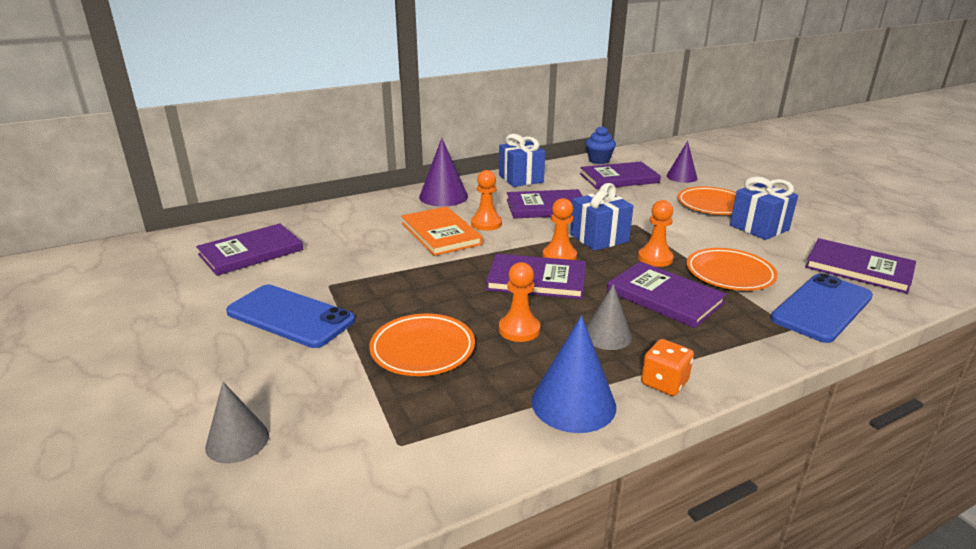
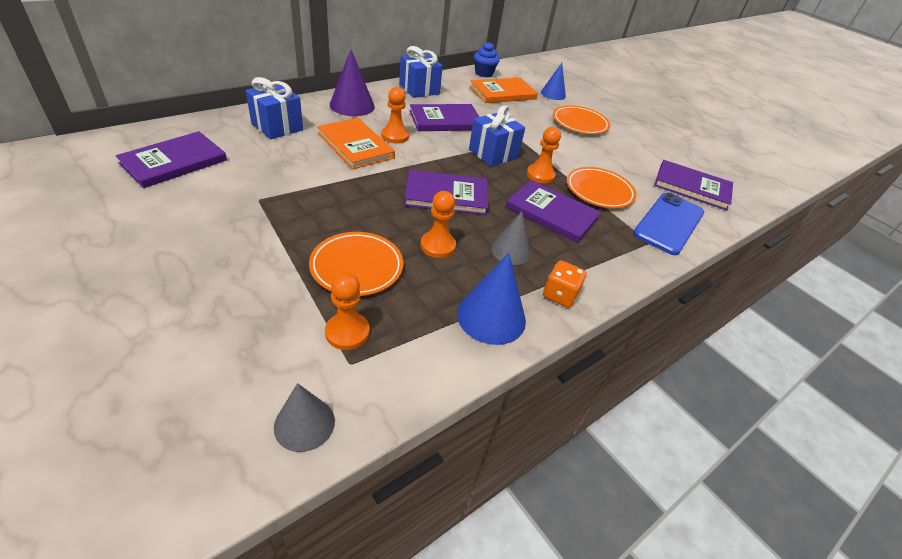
camera: 15 degrees left, 15 degrees up
grey cone [205,382,269,463] -> grey cone moved to [274,383,335,452]
blue phone [226,285,355,348] -> none
orange pawn [543,198,577,260] -> orange pawn moved to [325,273,370,350]
purple book [580,162,661,189] -> orange book [469,78,538,103]
purple cone [666,141,697,183] -> blue cone [541,63,566,100]
blue gift [730,176,798,240] -> blue gift moved to [246,77,303,139]

